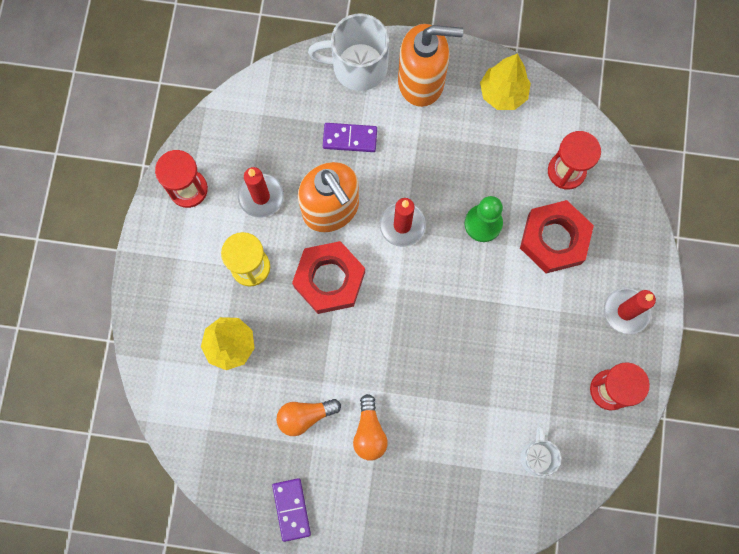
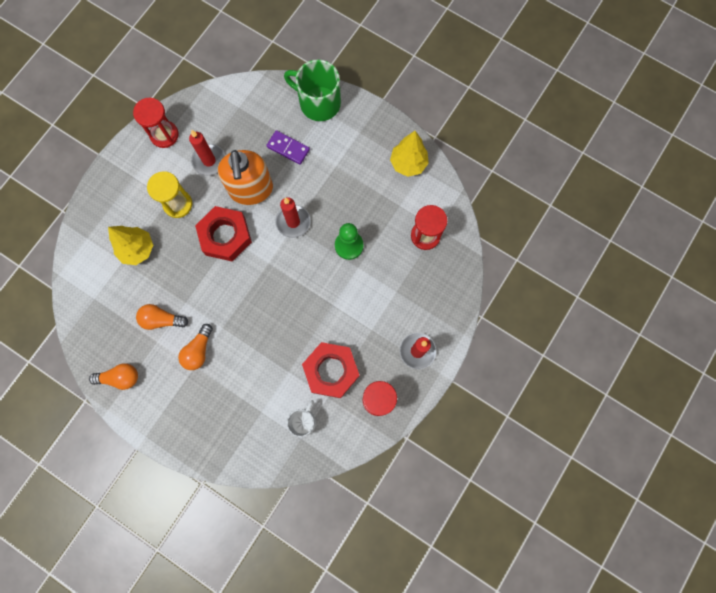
camera: 25 degrees right, 0 degrees up
purple domino [272,478,311,542] -> orange light bulb [89,363,138,390]
white mug [308,13,389,91] -> green mug [284,59,341,121]
orange soap dispenser [398,24,463,107] -> none
red nut [520,200,594,273] -> red nut moved to [302,342,360,398]

